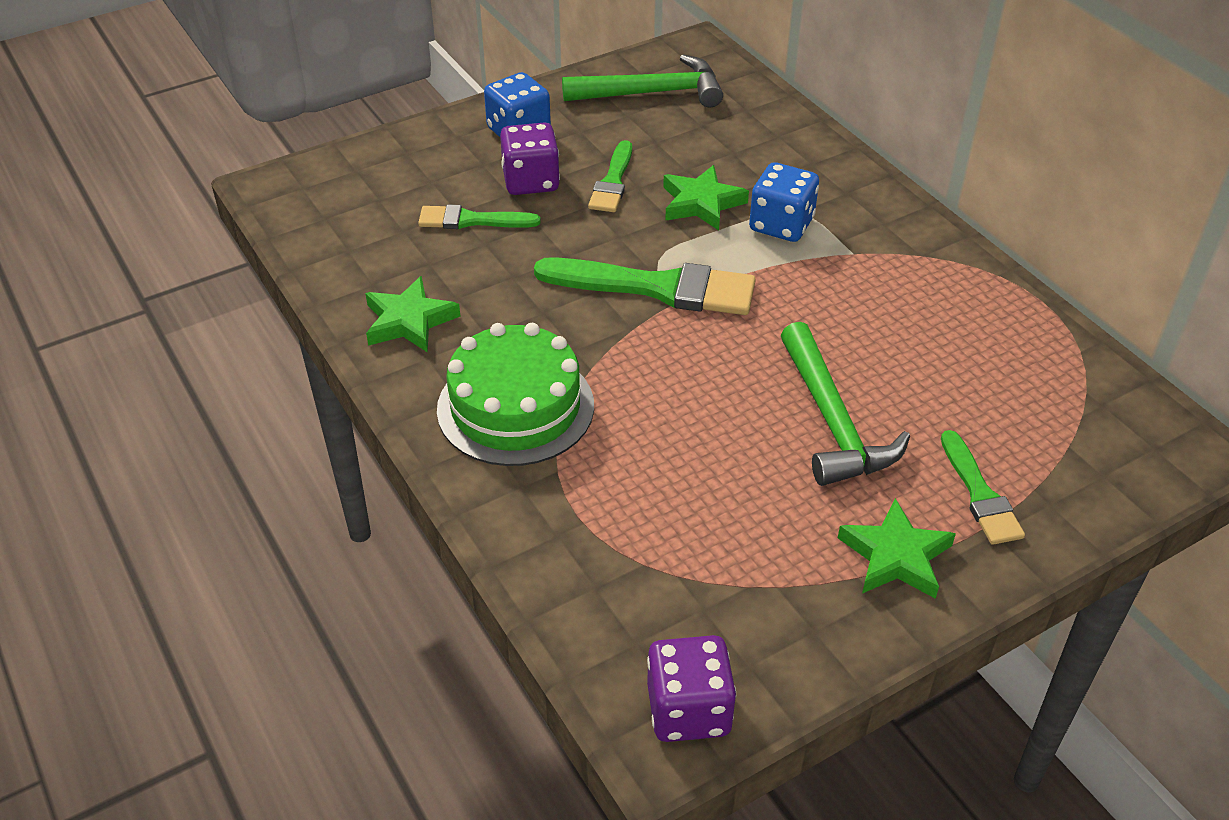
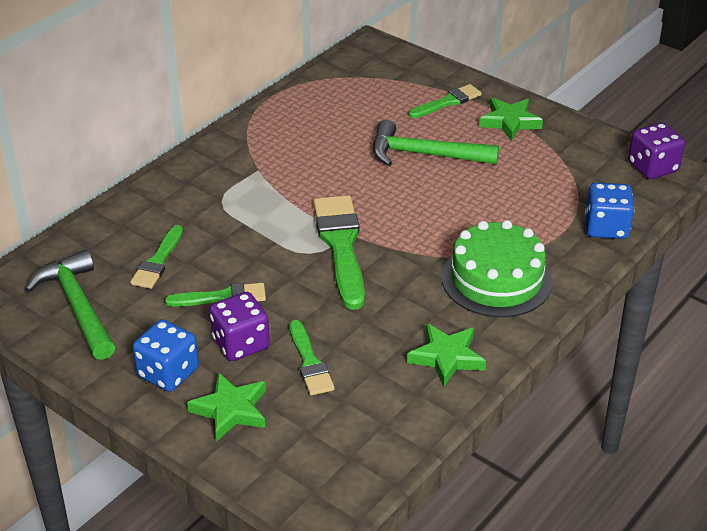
camera: 110 degrees left, 5 degrees down
green star [663,165,749,231] -> green star moved to [187,372,266,442]
blue dice [749,162,819,242] -> blue dice moved to [585,183,635,239]
green hammer [781,322,910,486] -> green hammer turned 135 degrees counterclockwise [373,119,499,166]
none -> green brush [130,225,183,289]

